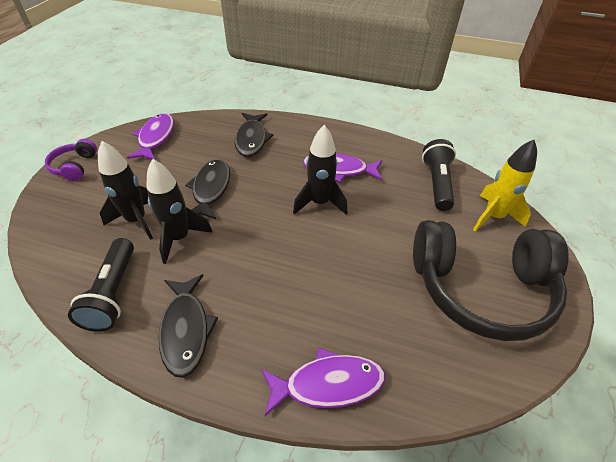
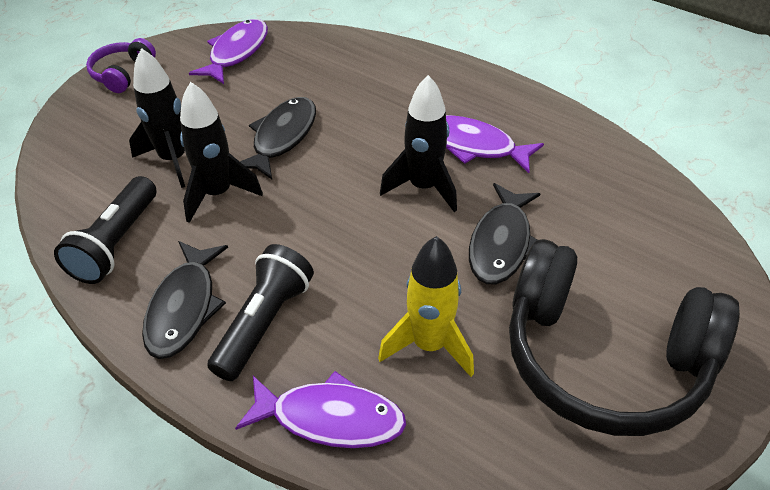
camera: 20 degrees right, 0 degrees up
black fish [235,113,273,157] -> black fish moved to [469,183,541,284]
black flashlight [422,139,456,211] -> black flashlight moved to [207,244,314,381]
yellow rocket [473,140,537,231] -> yellow rocket moved to [378,236,474,377]

